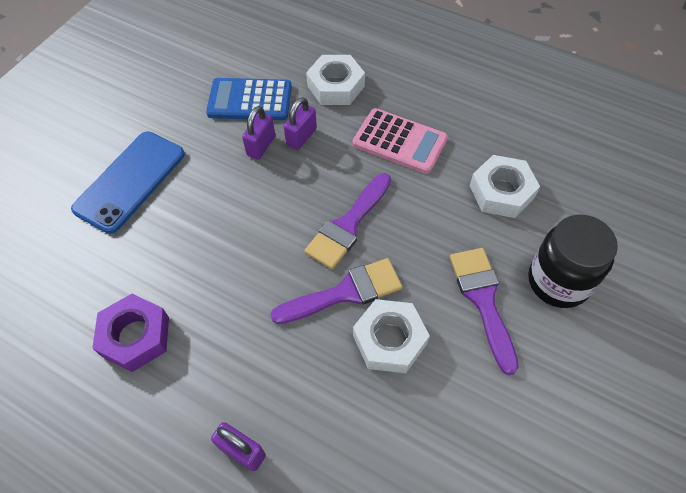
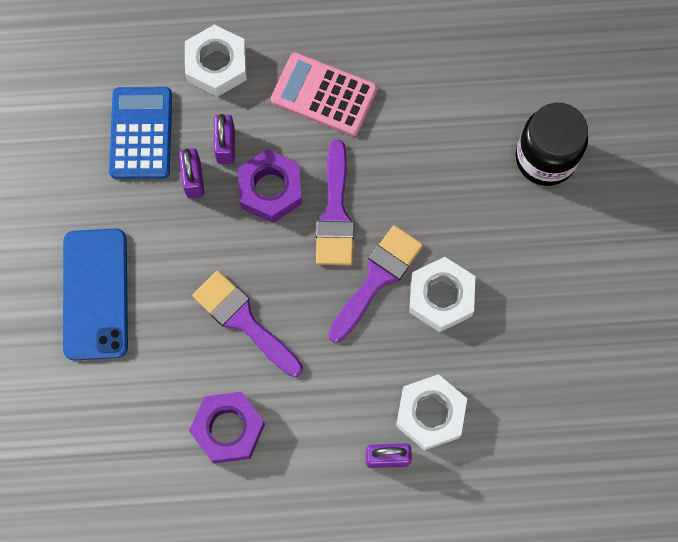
camera: 35 degrees left, 15 degrees up
blue calculator [206,78,292,120] -> blue calculator turned 120 degrees clockwise [109,87,172,179]
pink calculator [352,108,448,174] -> pink calculator turned 150 degrees counterclockwise [271,53,377,136]
purple brush [450,248,519,375] -> purple brush moved to [192,271,303,377]
white nut [470,155,540,218] -> white nut moved to [396,374,467,450]
none -> purple nut [238,149,302,223]

